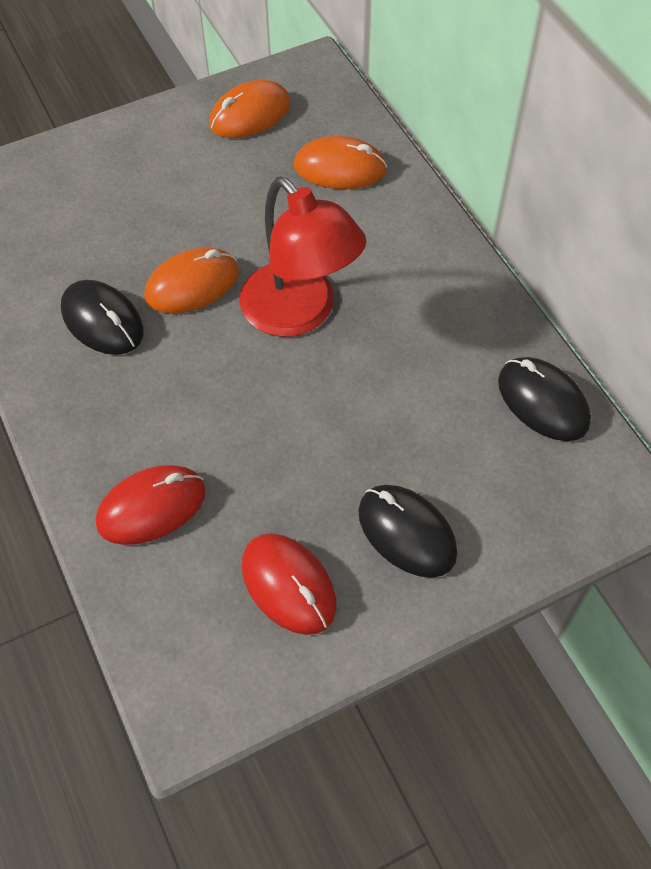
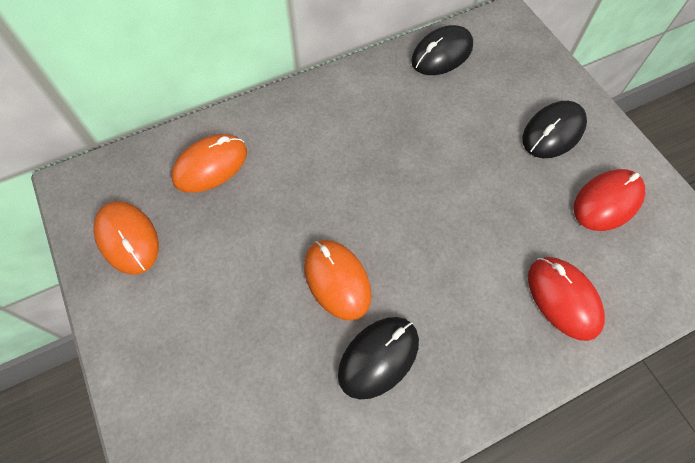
camera: 90 degrees left, 5 degrees up
red lamp [240,177,366,337] -> none
orange mouse [294,136,387,189] -> orange mouse turned 45 degrees clockwise [171,134,247,193]

